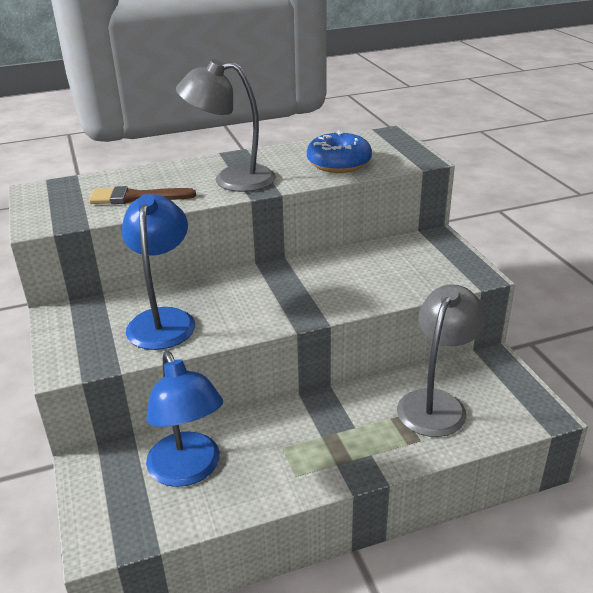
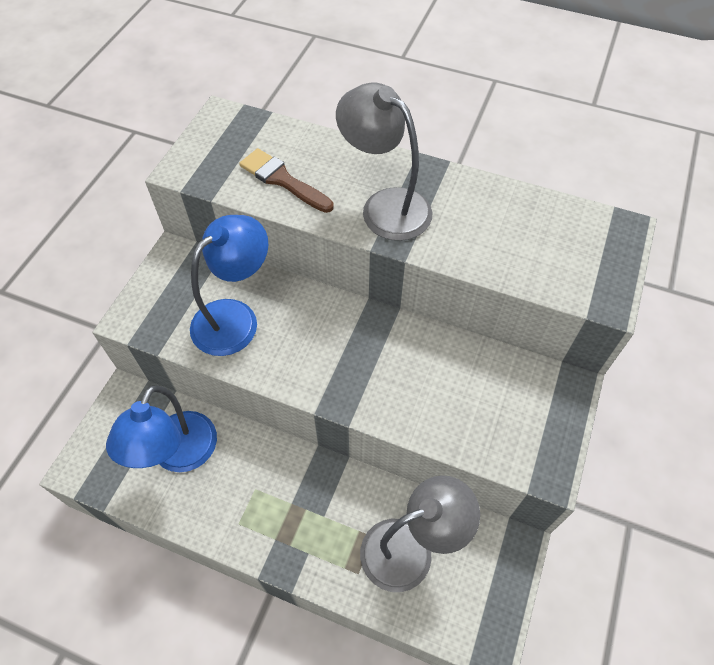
camera: 40 degrees right, 25 degrees up
blue donut [307,131,372,173] -> none

